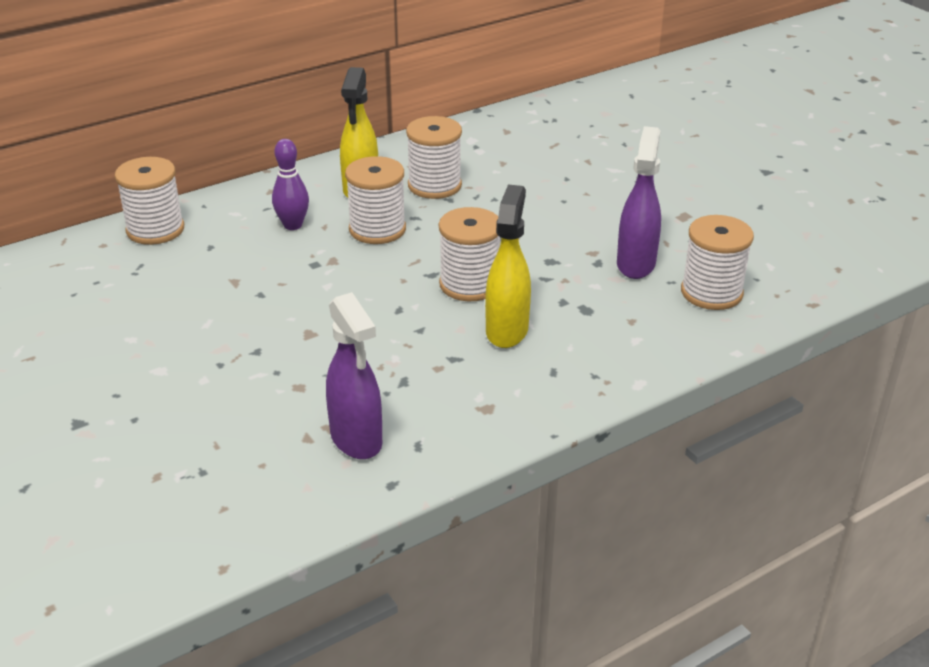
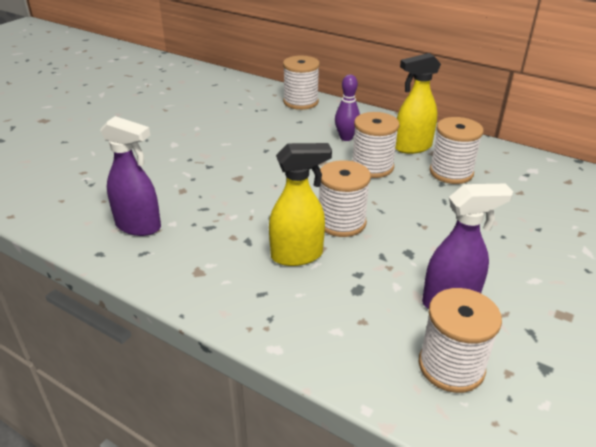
camera: 65 degrees right, 0 degrees up
purple spray bottle [326,292,382,459] -> purple spray bottle turned 105 degrees counterclockwise [100,116,161,236]

